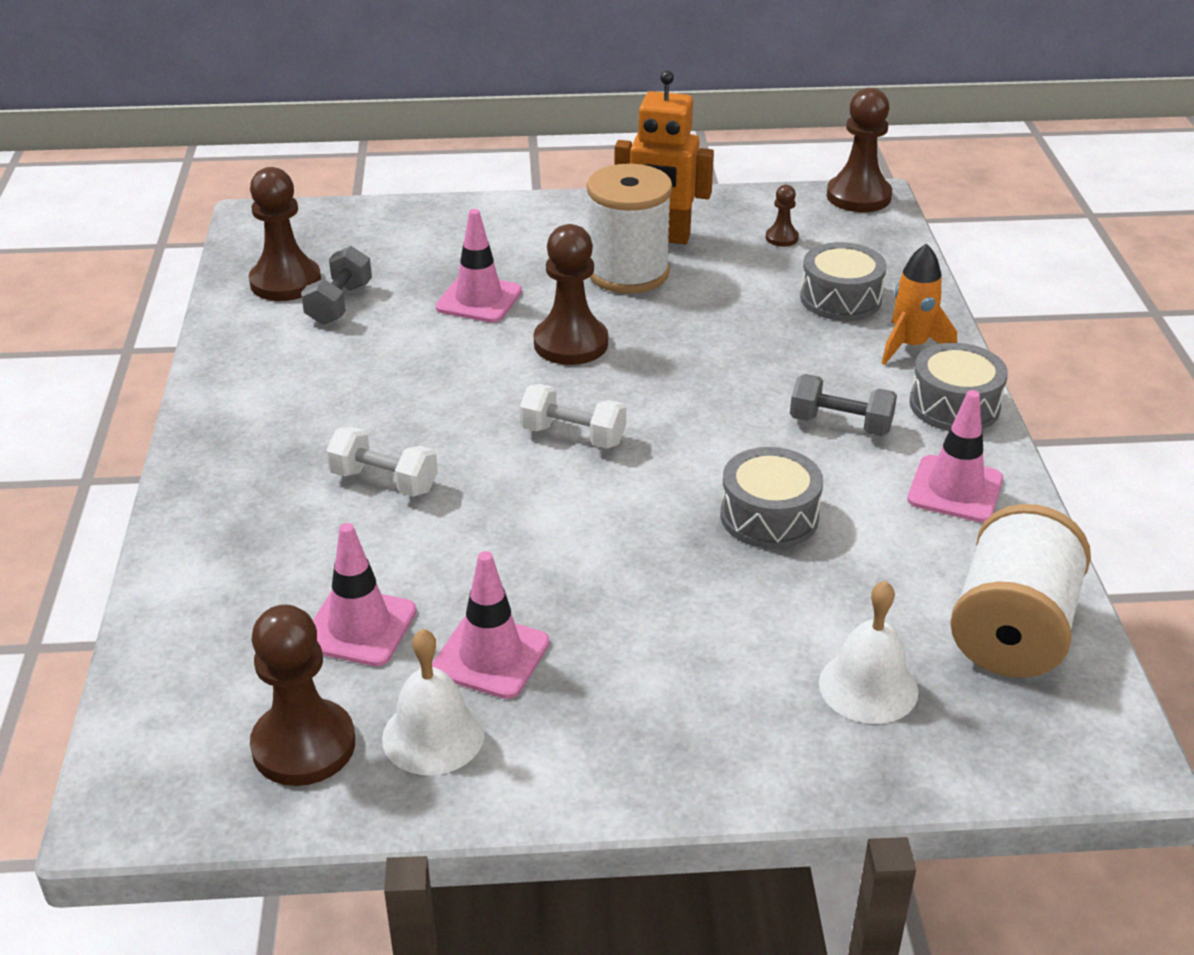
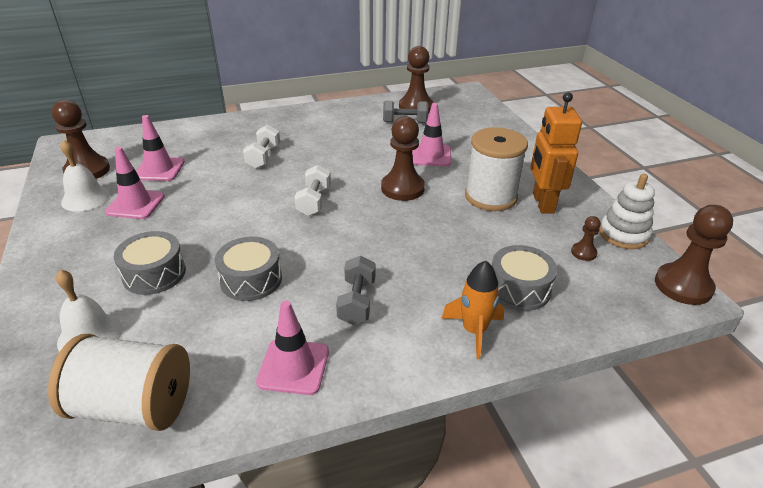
camera: 75 degrees right, 0 degrees up
grey drum [910,343,1008,431] -> grey drum moved to [114,231,186,295]
none -> white stacking toy [599,174,655,249]

